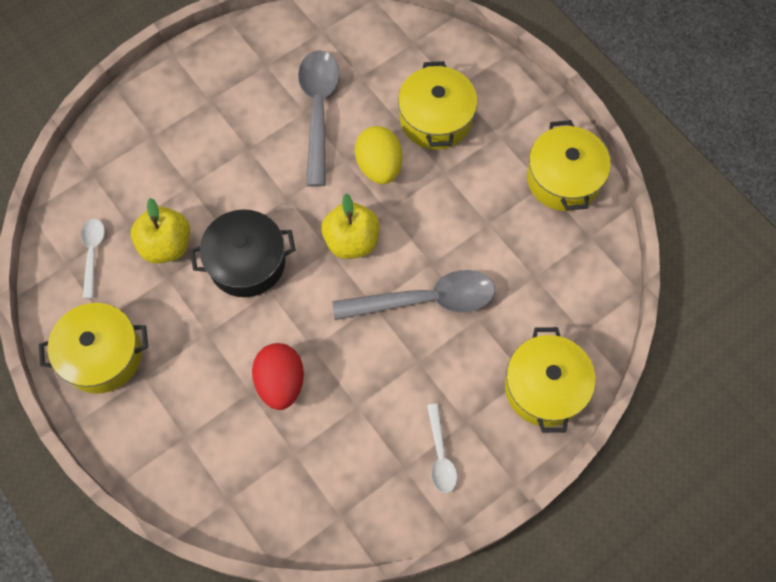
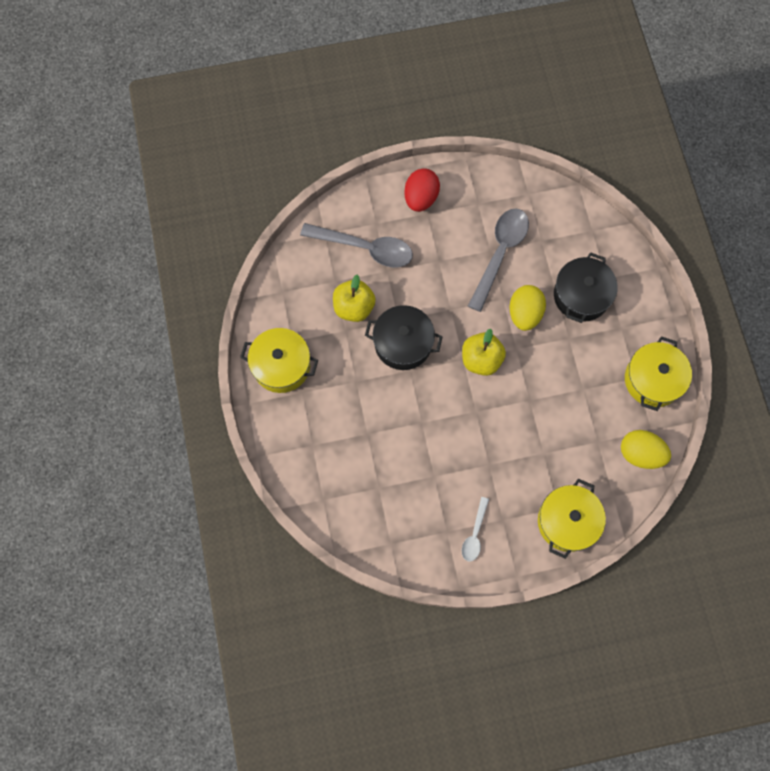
camera: 25 degrees right, 5 degrees up
white spoon [81,218,105,299] -> none
red egg [252,343,304,410] -> red egg moved to [404,168,440,212]
grey spoon [332,270,495,320] -> grey spoon moved to [300,223,413,268]
yellow pot [398,61,477,150] -> black pot [554,252,618,323]
none -> yellow egg [621,430,671,469]

